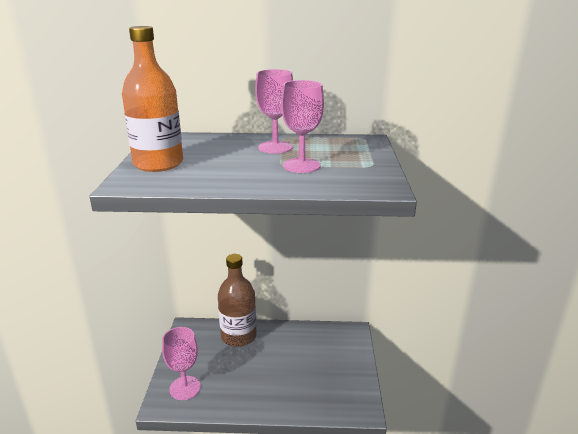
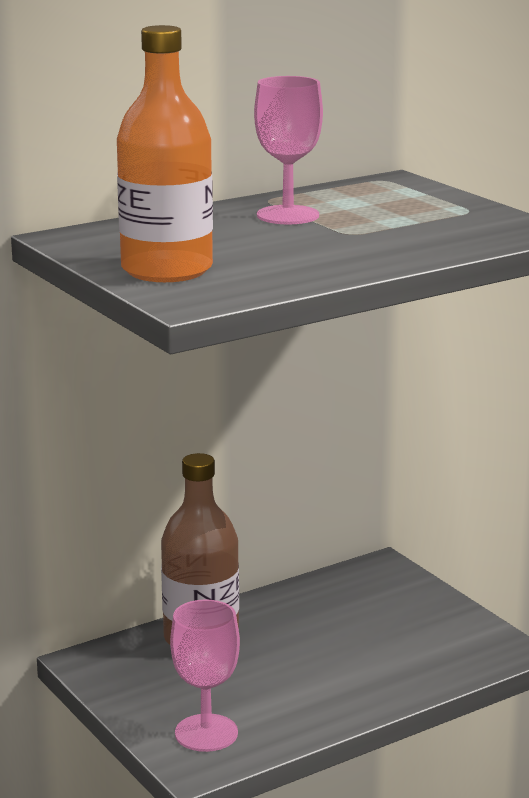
camera: 35 degrees left, 5 degrees down
pink goblet [281,80,324,173] -> none

